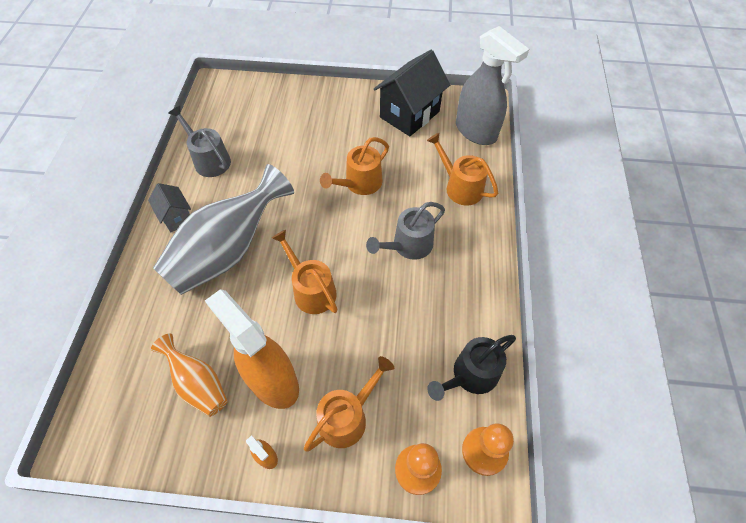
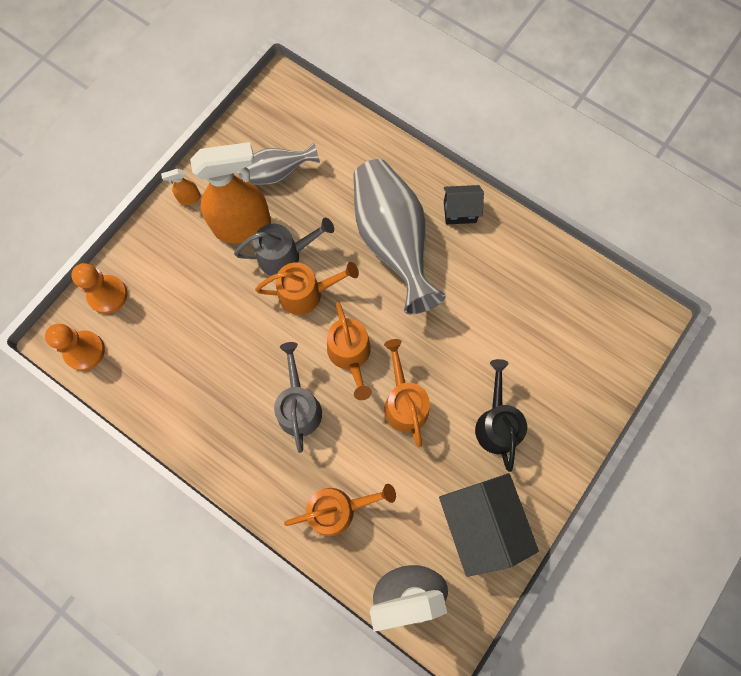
camera: 120 degrees right, 15 degrees up
grey house [148,183,191,232] -> black house [444,185,484,224]
orange vase [151,333,228,417] -> grey vase [237,142,320,185]
grey watering can [168,106,231,177] -> grey watering can moved to [234,218,334,276]
orange watering can [304,356,394,451] -> orange watering can moved to [327,302,372,400]
black watering can [427,335,516,401] -> black watering can moved to [475,359,527,472]

